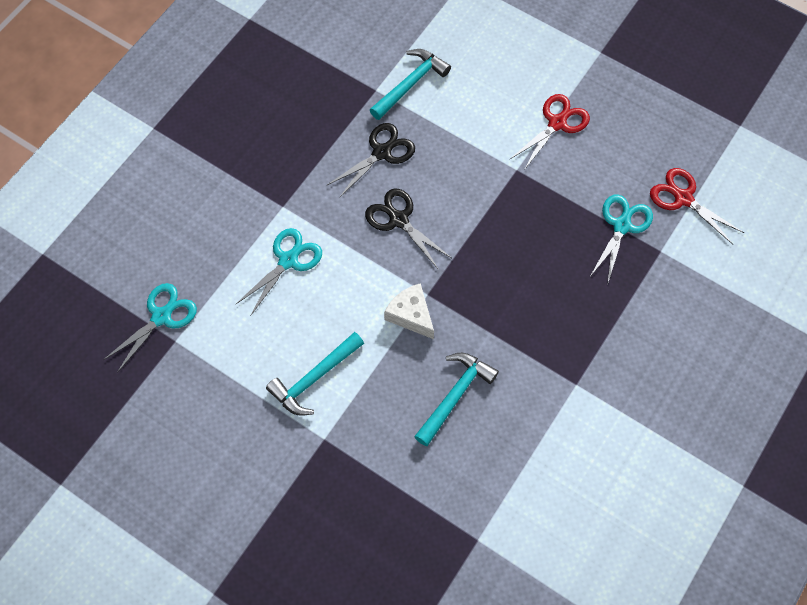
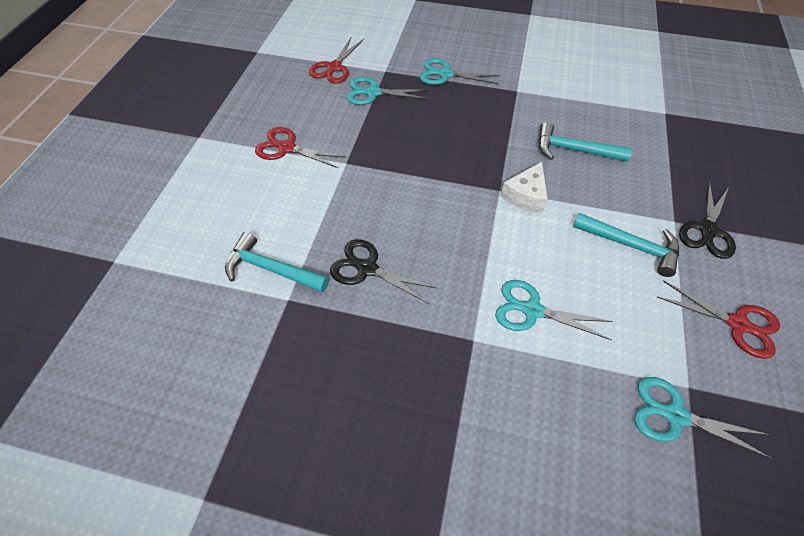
camera: 110 degrees left, 10 degrees down
black scissors [365,188,452,270] -> black scissors moved to [679,181,736,259]
none -> turquoise scissors [420,58,501,85]
none -> red scissors [657,280,780,359]

